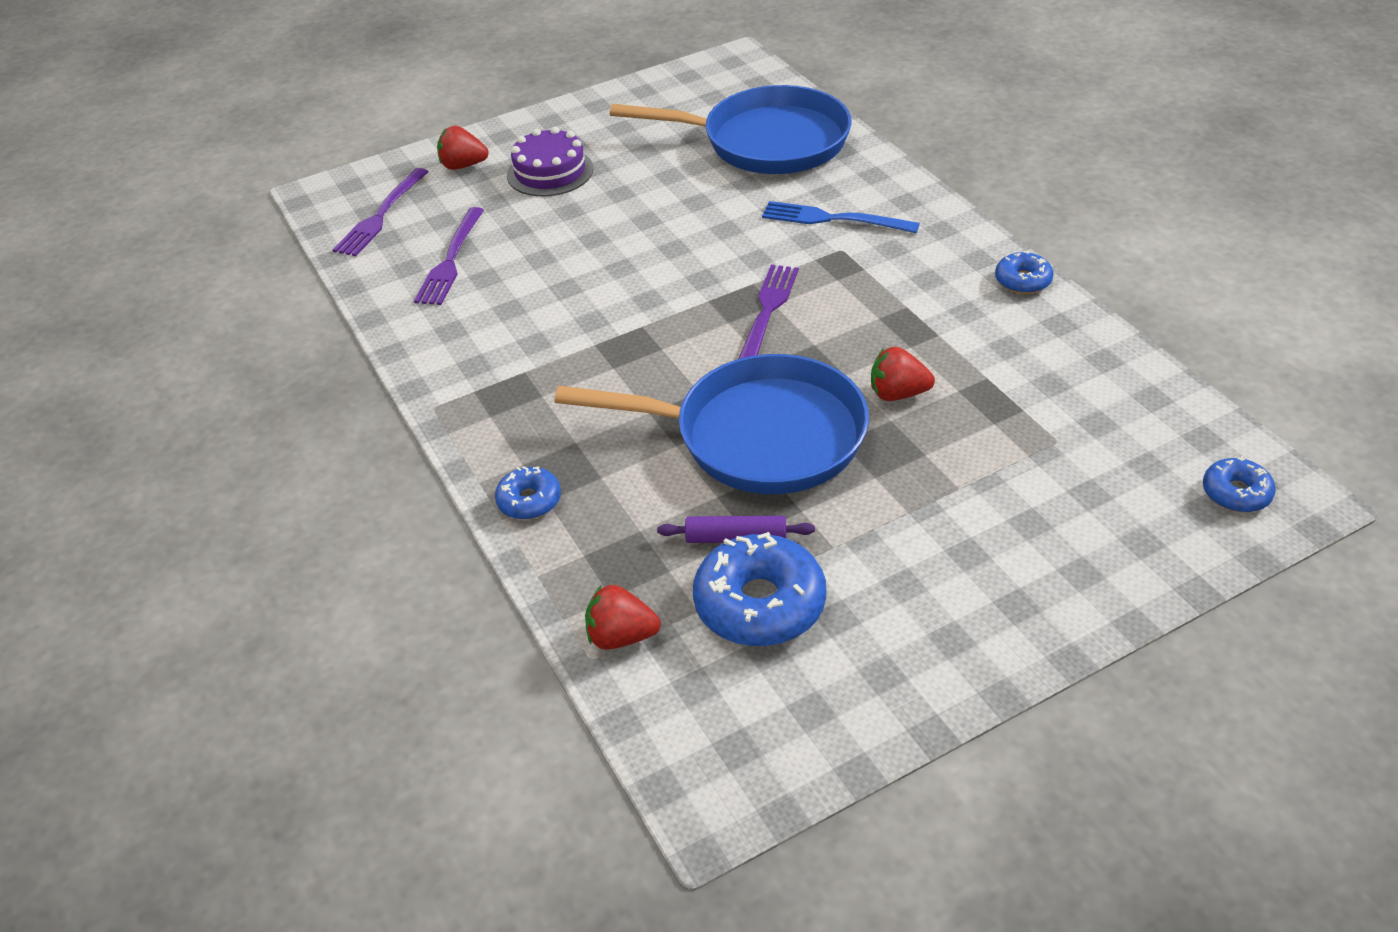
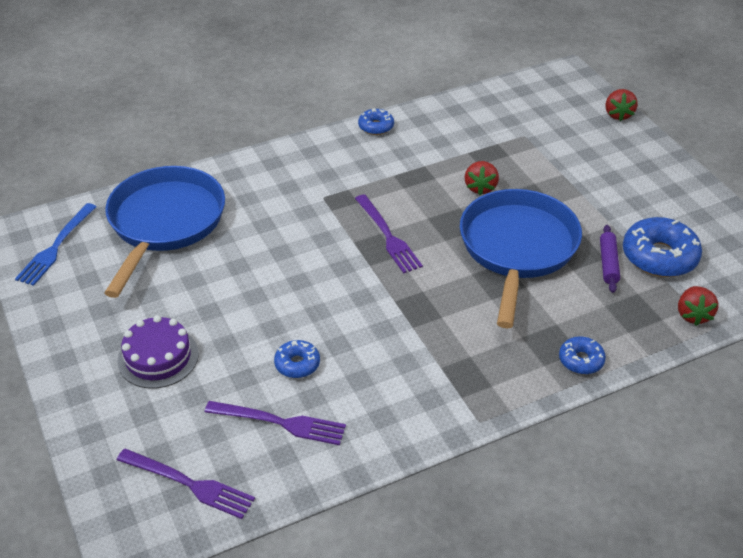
camera: 90 degrees left, 0 degrees up
red strawberry [437,126,489,170] -> red strawberry moved to [606,89,638,121]
purple fork [738,264,799,359] -> purple fork turned 135 degrees counterclockwise [355,194,423,273]
blue fork [762,201,920,233] -> blue fork moved to [15,203,97,286]
blue donut [1203,456,1276,512] -> blue donut moved to [274,340,320,378]

